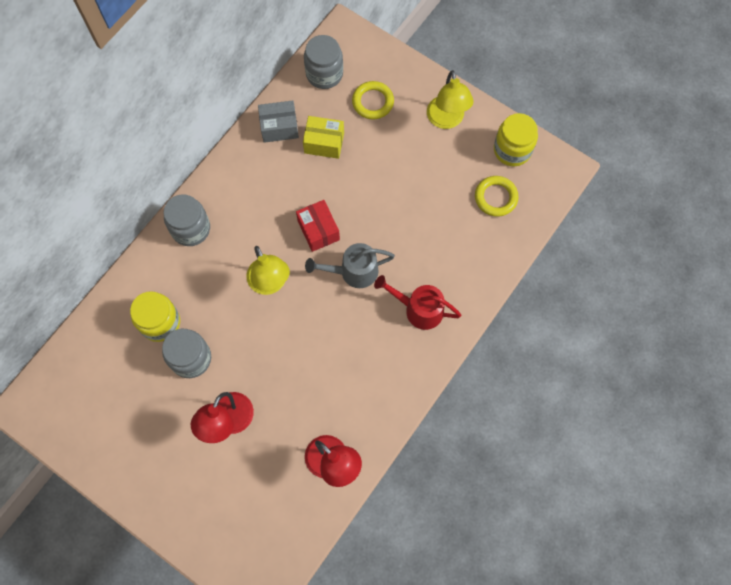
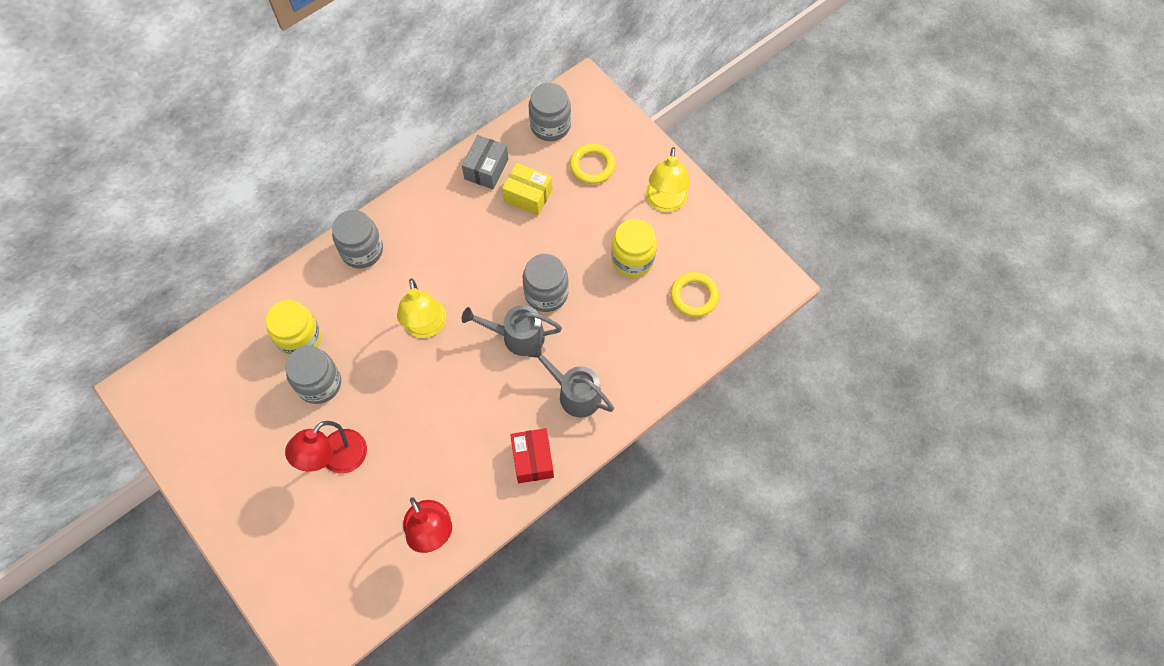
camera: 15 degrees right, 5 degrees down
grey box [258,100,299,143] -> grey box turned 75 degrees counterclockwise [462,135,508,189]
red box [296,200,340,252] -> red box moved to [510,428,554,483]
red watering can [374,275,461,330] -> grey watering can [528,344,614,418]
yellow jar [494,113,538,166] -> yellow jar moved to [611,219,657,277]
none -> grey jar [523,254,569,312]

